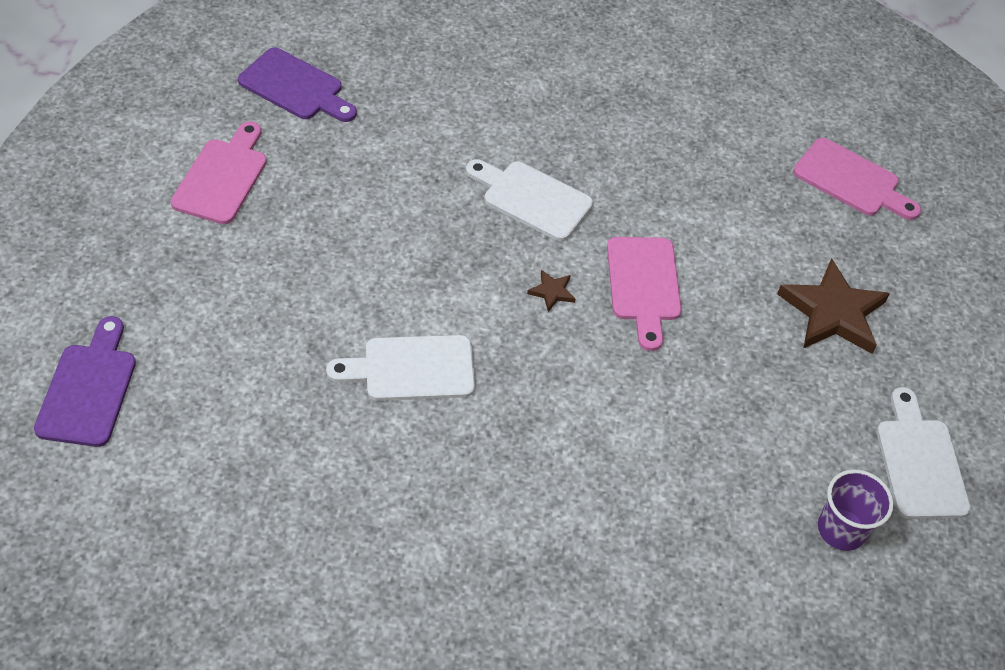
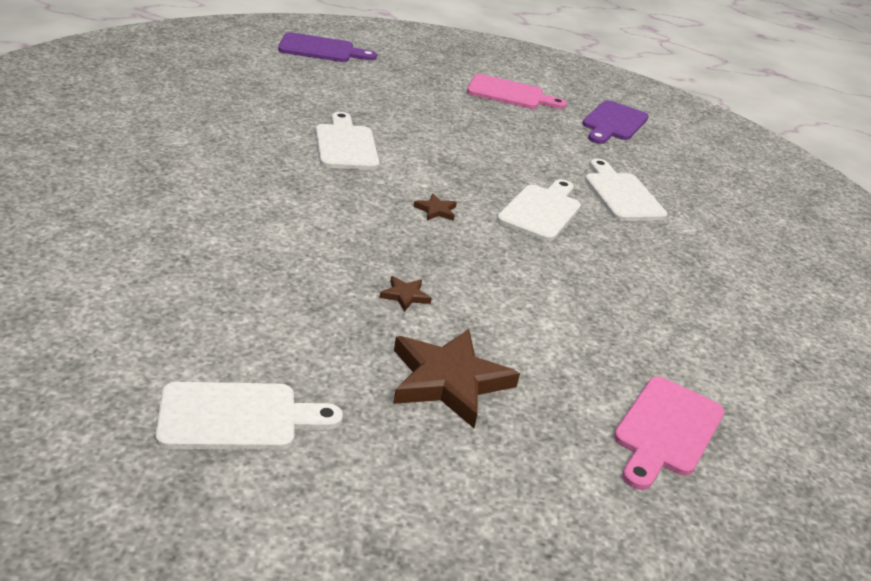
camera: 85 degrees right, 20 degrees down
pink cutting board [607,237,682,351] -> none
purple cup [818,469,894,551] -> none
none -> brown star [380,276,432,312]
none -> white cutting board [585,159,667,221]

